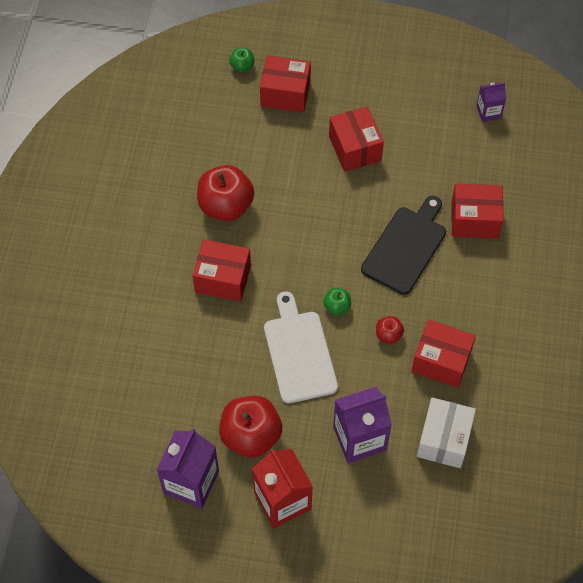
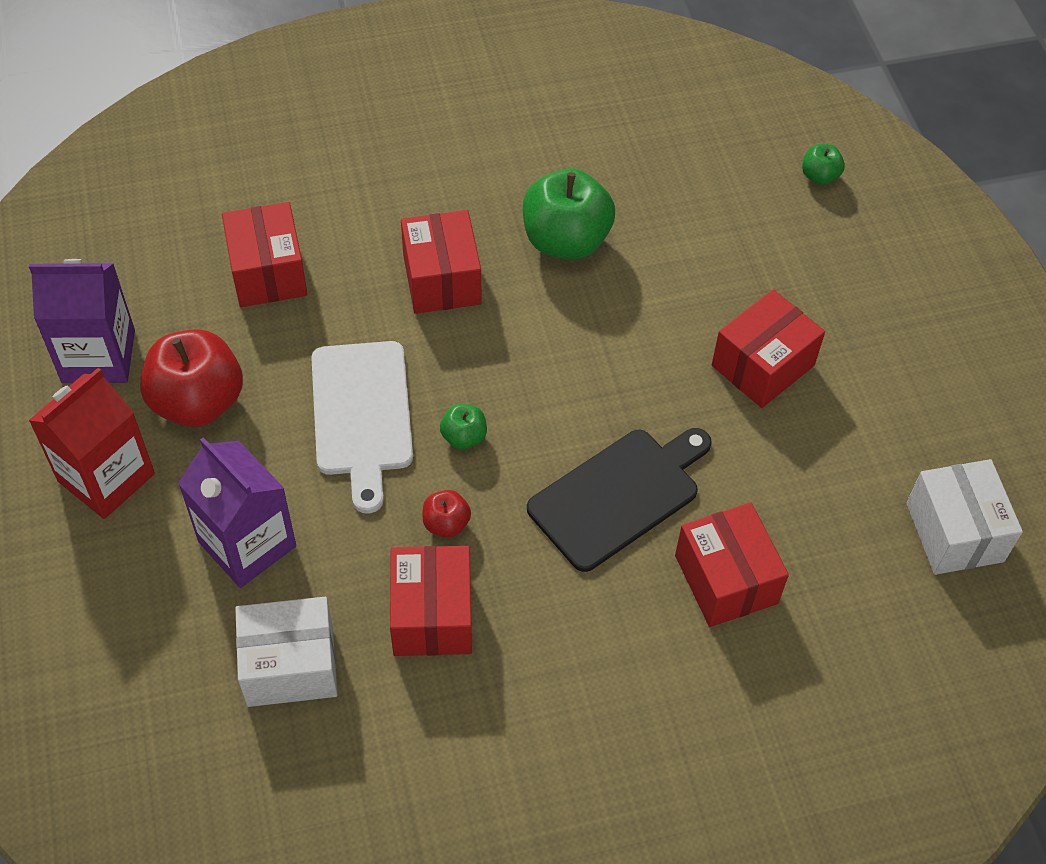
camera: 65 degrees right, 5 degrees down
red apple [197,165,254,221] -> green apple [523,169,615,260]
red box [260,56,311,113] -> red box moved to [222,202,307,307]
white cutting board [264,291,338,403] -> white cutting board turned 120 degrees clockwise [311,341,413,514]
black cutting board [361,196,446,295] -> black cutting board turned 45 degrees counterclockwise [527,428,712,572]
purple carton [476,82,506,122] -> white box [906,459,1023,575]

